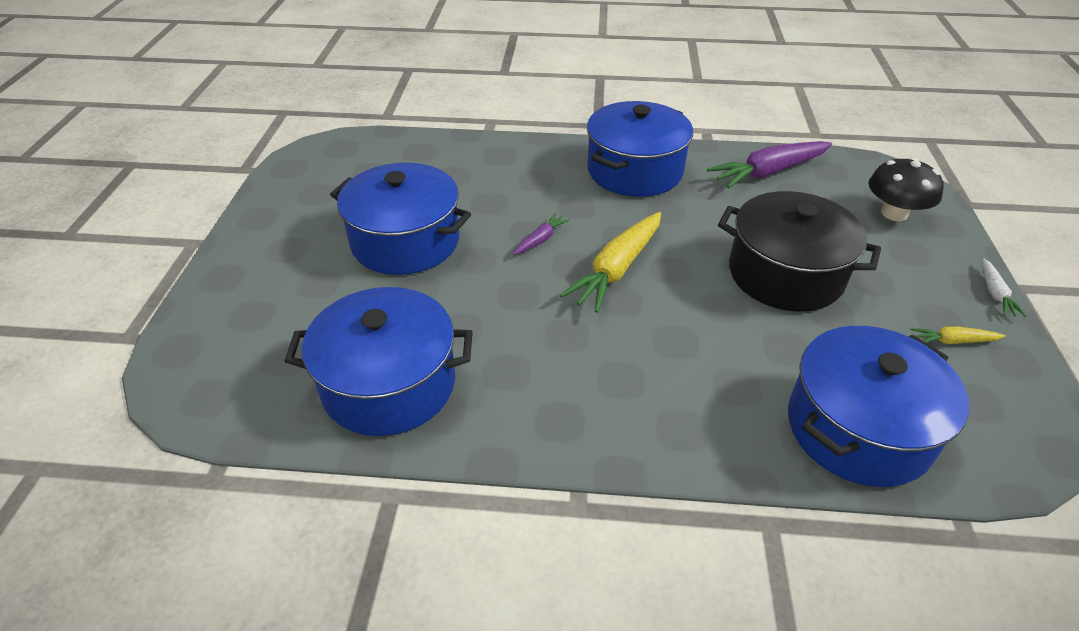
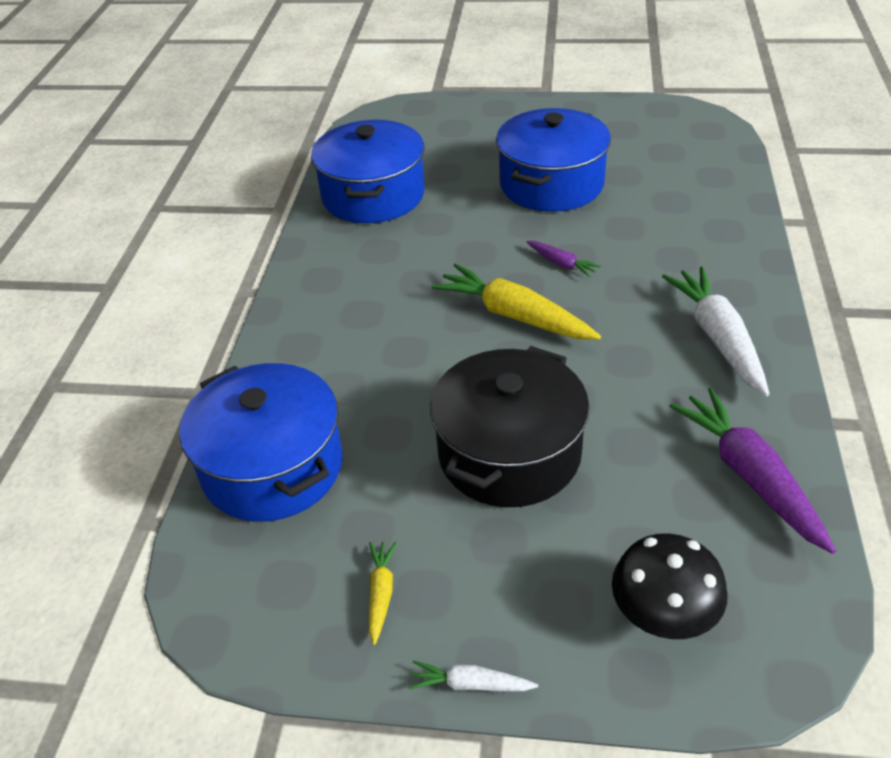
camera: 95 degrees right, 0 degrees up
blue pot [587,101,693,197] -> white carrot [662,266,770,396]

